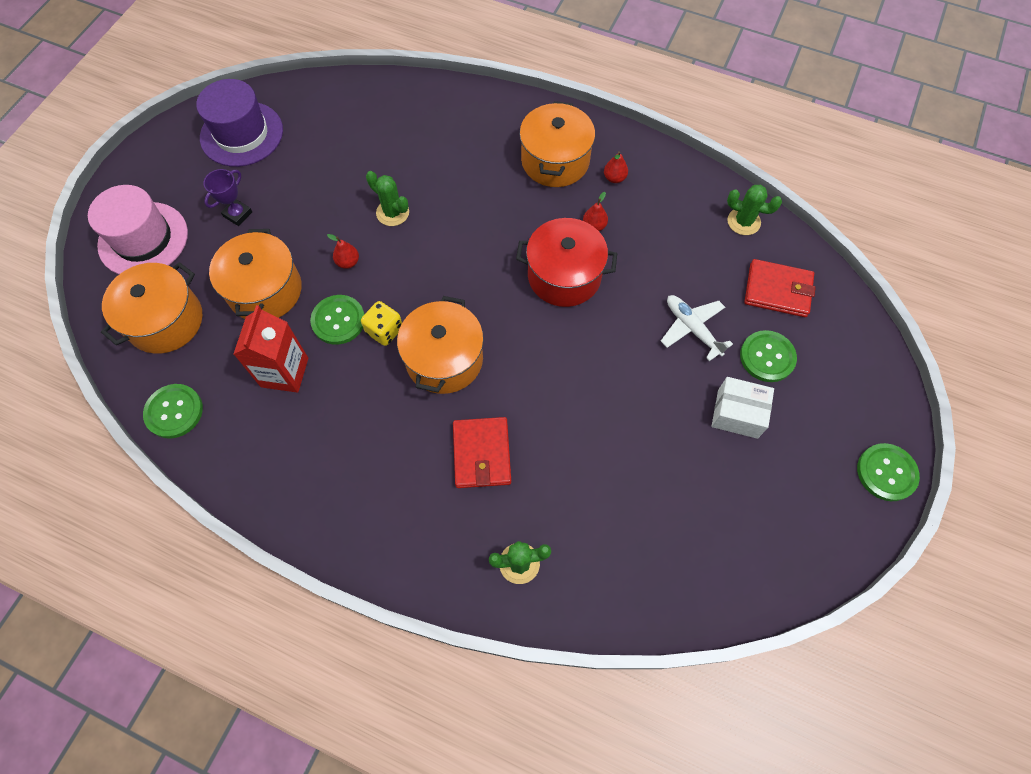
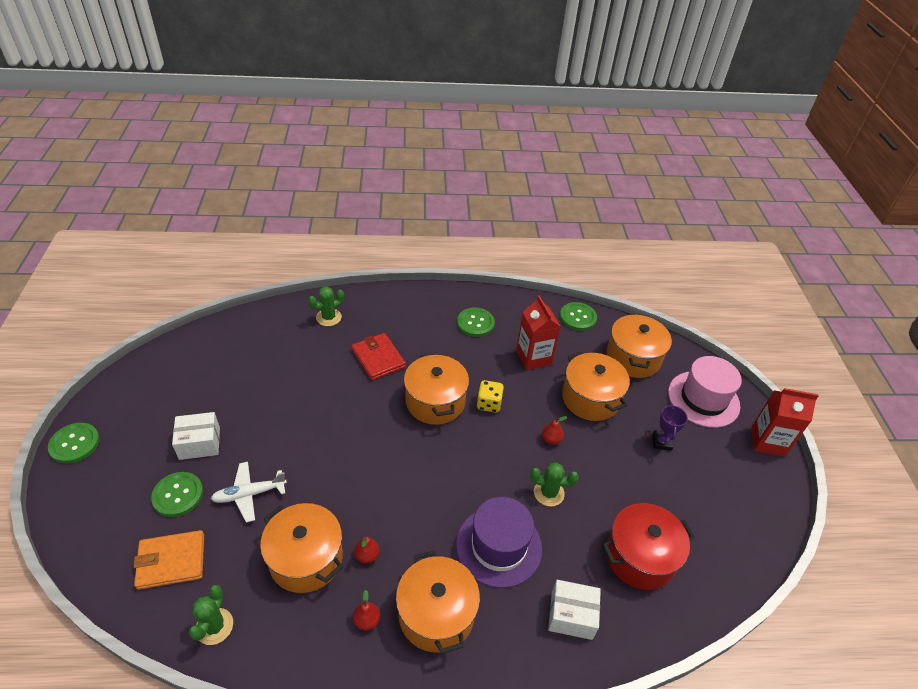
camera: 150 degrees right, 20 degrees down
purple hat [196,79,283,167] -> purple hat moved to [456,497,542,588]
green button [310,295,364,345] -> green button moved to [457,308,495,337]
red pot [516,218,617,307] -> red pot moved to [602,503,695,590]
white plane [661,295,733,361] -> white plane turned 135 degrees clockwise [211,462,287,523]
green cactus [727,185,782,235] -> green cactus turned 75 degrees counterclockwise [189,585,233,645]
red wallet [744,259,816,317] -> orange wallet [133,530,204,590]
none -> orange pot [260,503,343,593]
none -> white box [548,580,601,640]
none -> red carton [751,388,819,457]

